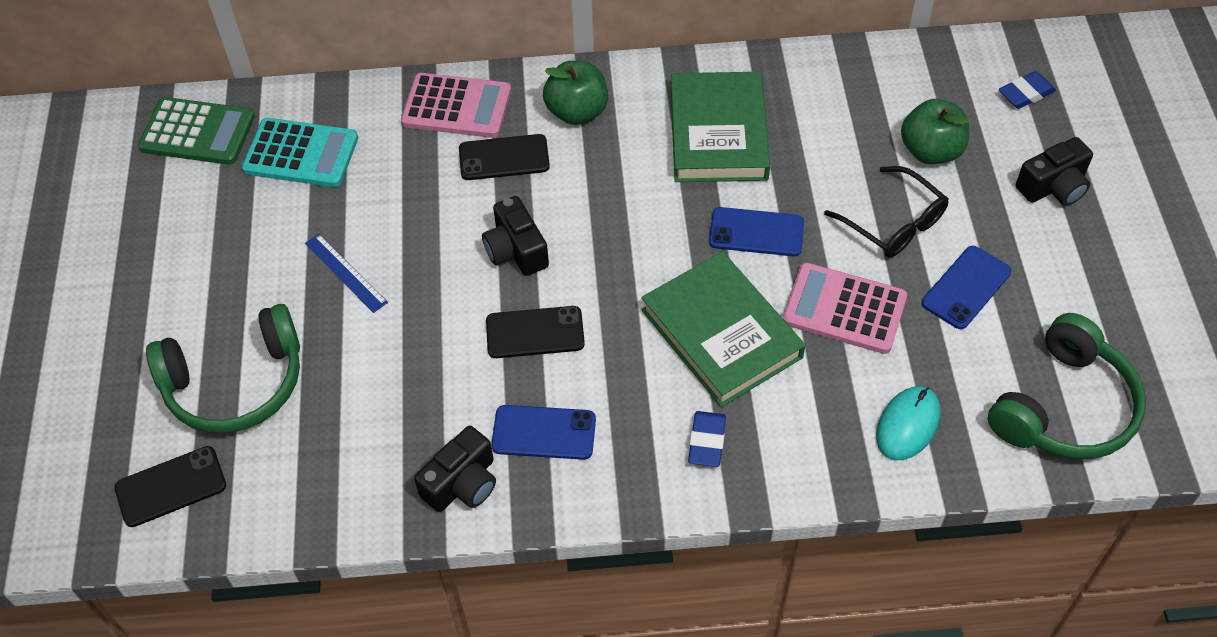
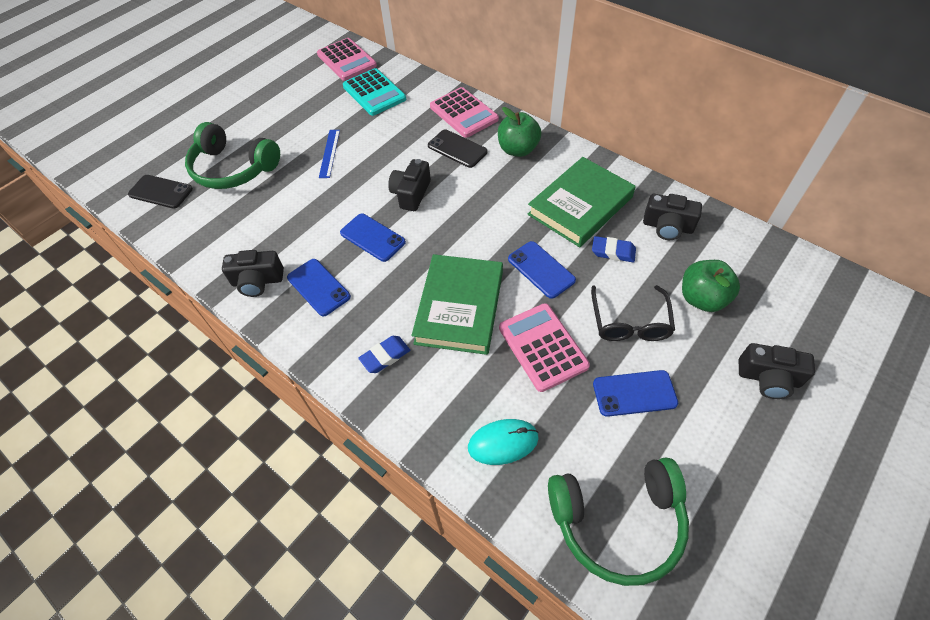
camera: 45 degrees right, 0 degrees up
green calculator [138,97,255,165] -> pink calculator [317,38,377,81]
black phone [486,306,585,358] -> blue phone [340,214,406,262]
blue eraser [999,71,1056,109] -> blue eraser moved to [592,236,636,262]
none -> black camera [643,194,702,240]

